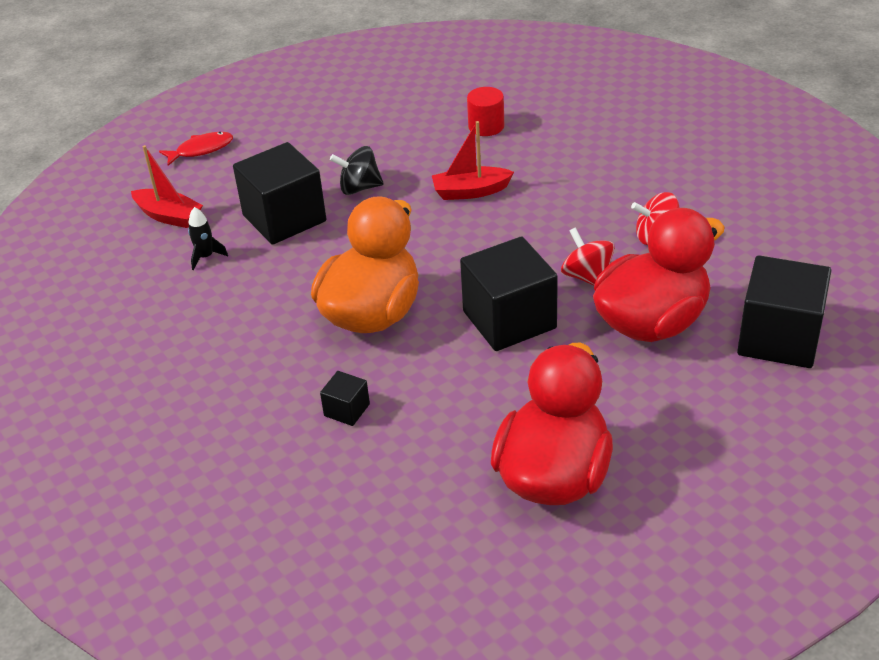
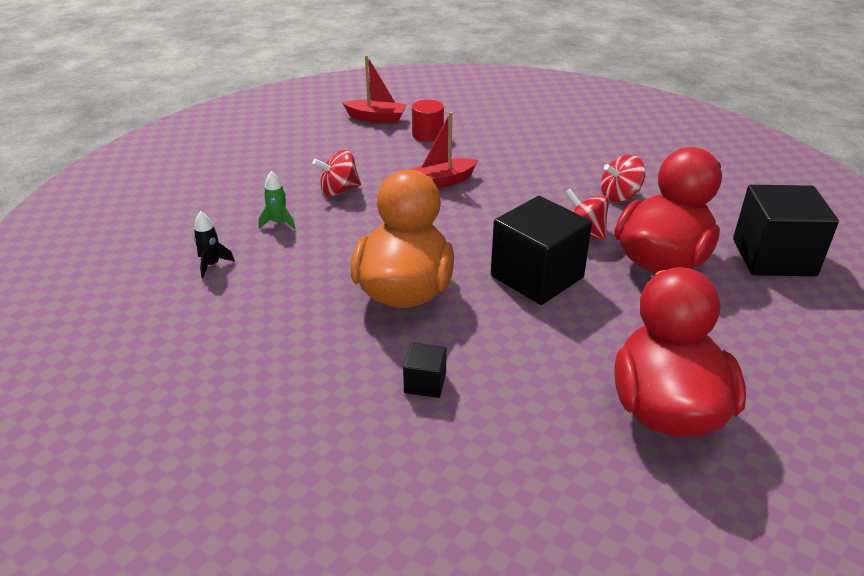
camera: 20 degrees left, 5 degrees down
red boat [131,145,203,228] -> red boat moved to [343,55,407,123]
red fish [159,132,233,166] -> none
black cube [233,142,326,245] -> green rocket [258,171,295,229]
black spinning top [330,146,384,195] -> red spinning top [313,150,361,196]

